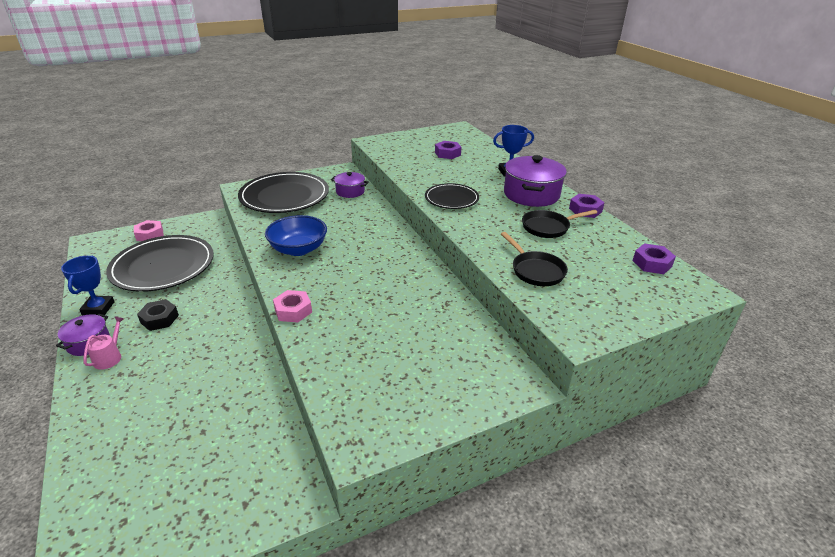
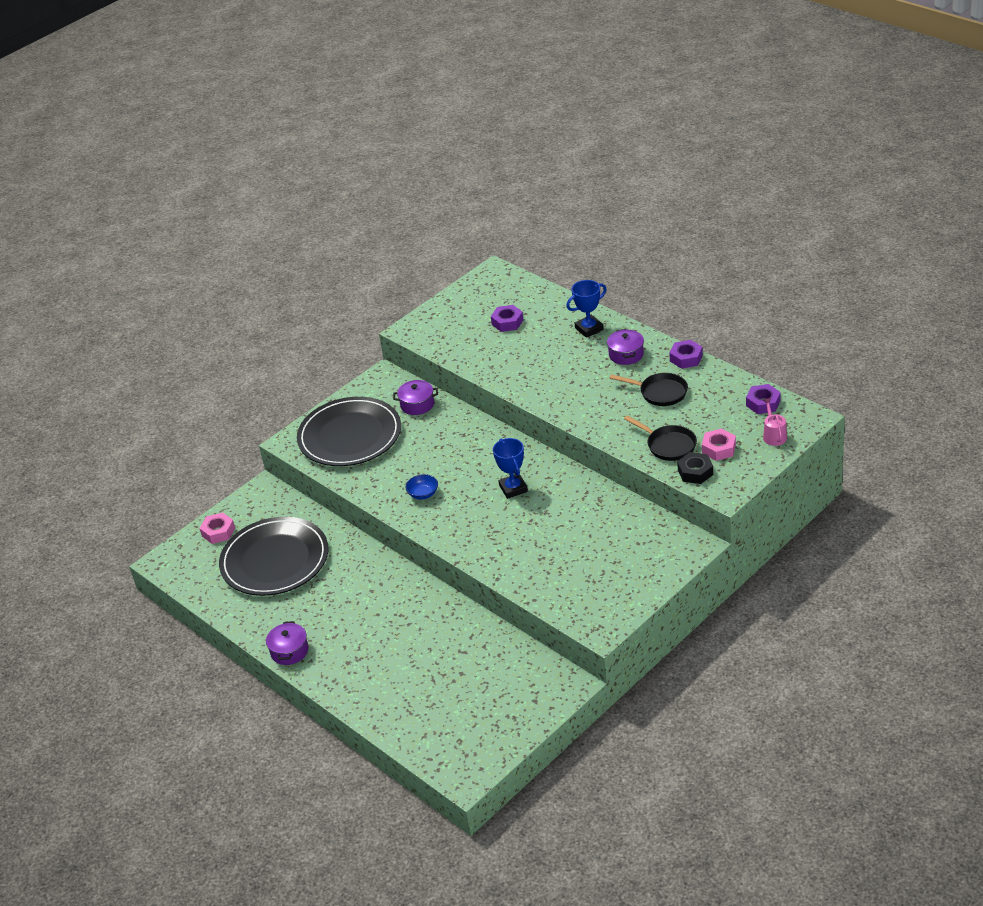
camera: 15 degrees left, 5 degrees up
blue trophy [61,256,115,316] -> blue trophy moved to [493,438,528,499]
pink watering can [83,317,124,370] -> pink watering can moved to [763,398,787,446]
black nut [137,299,179,331] -> black nut moved to [677,452,713,484]
blue bowl [265,215,327,256] -> blue bowl [406,474,438,500], size x0.52
pink nut [273,290,312,322] -> pink nut moved to [702,429,736,461]
black plate [425,183,479,209] -> none
purple pot [504,155,567,207] -> purple pot [607,329,644,365], size x0.58
black pan [522,210,597,238] -> black pan turned 120 degrees counterclockwise [610,373,688,406]

